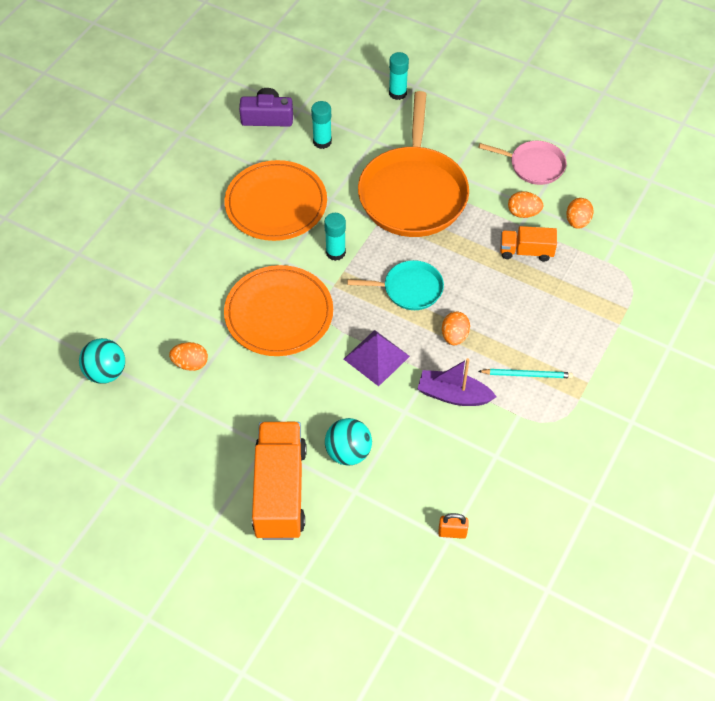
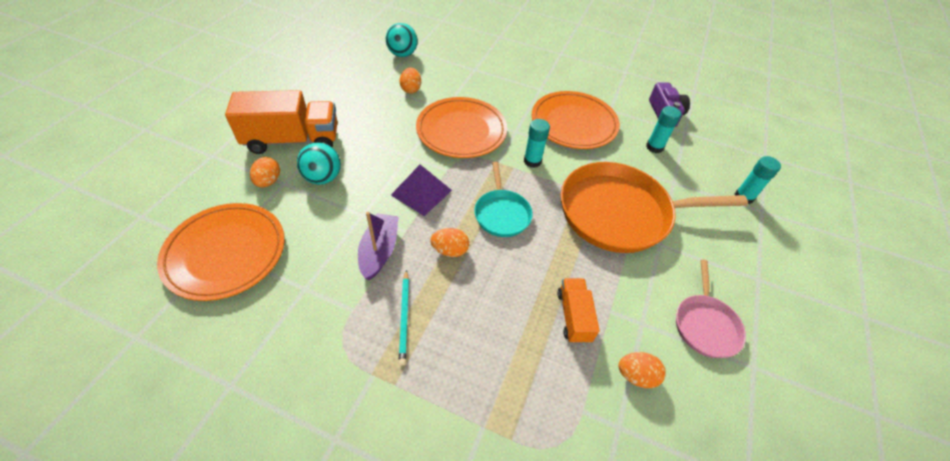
camera: 80 degrees right, 5 degrees down
orange padlock [438,513,469,539] -> orange plate [157,203,285,301]
orange egg [508,191,543,218] -> orange egg moved to [250,157,280,187]

